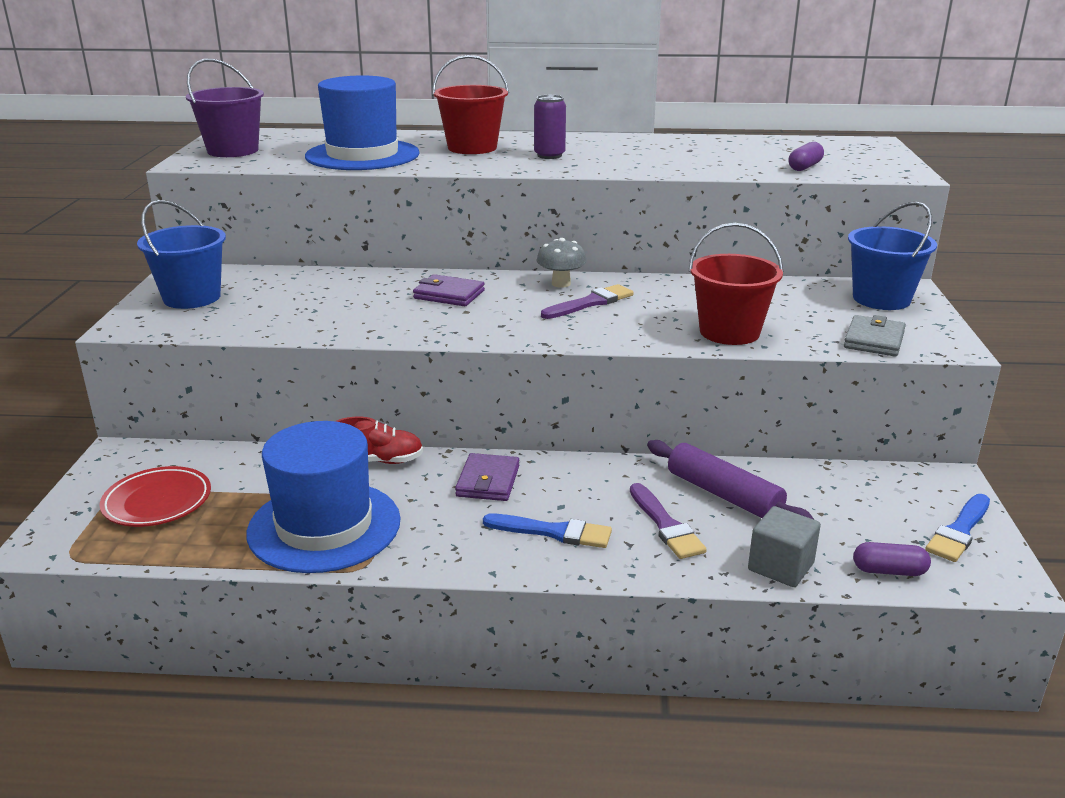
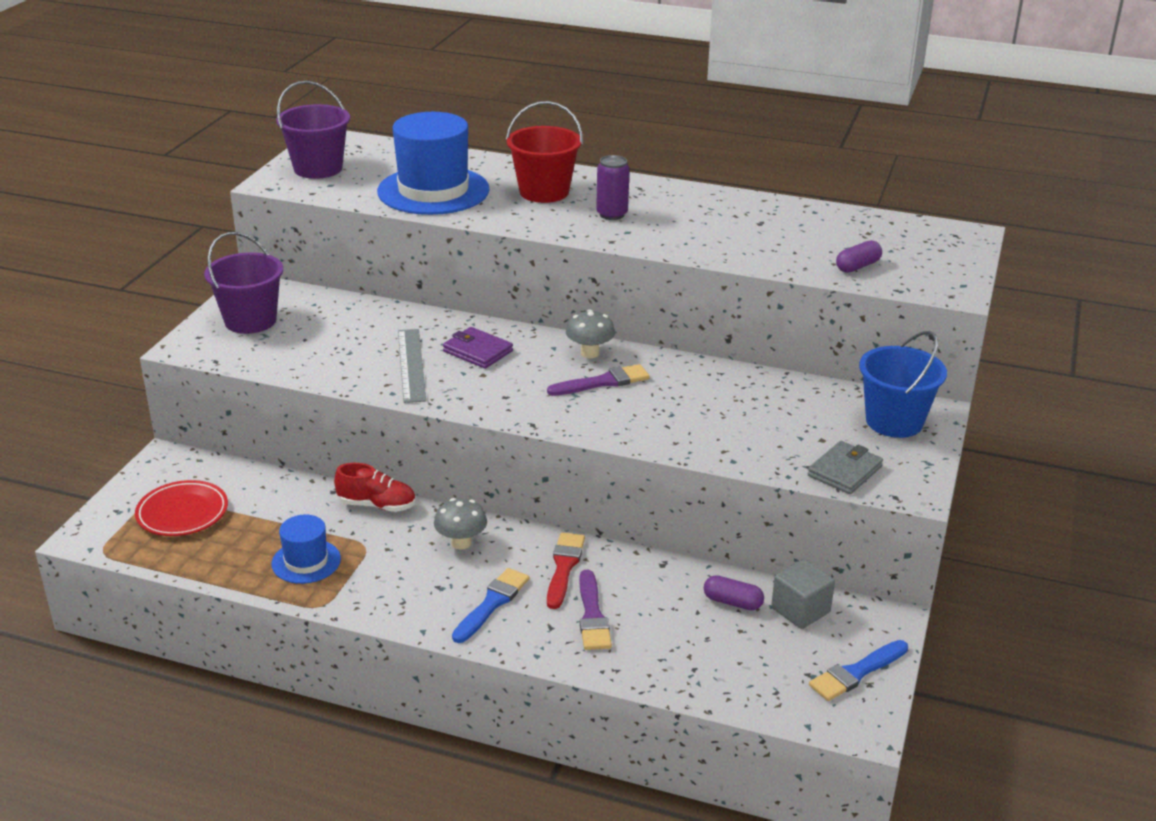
camera: 15 degrees right, 5 degrees up
blue bucket [137,200,226,309] -> purple bucket [204,232,283,334]
blue hat [246,421,401,573] -> blue hat [272,515,341,584], size x0.52
purple wallet [455,453,519,501] -> grey mushroom [434,498,487,550]
blue brush [483,514,612,548] -> blue brush turned 90 degrees counterclockwise [452,568,529,643]
purple rolling pin [647,440,814,519] -> none
red bucket [688,223,784,345] -> none
grey cube [748,506,821,587] -> grey cube moved to [771,559,835,629]
purple capsule [853,542,931,576] -> purple capsule moved to [704,575,764,610]
none -> grey ruler [398,329,426,403]
none -> red brush [547,532,585,609]

